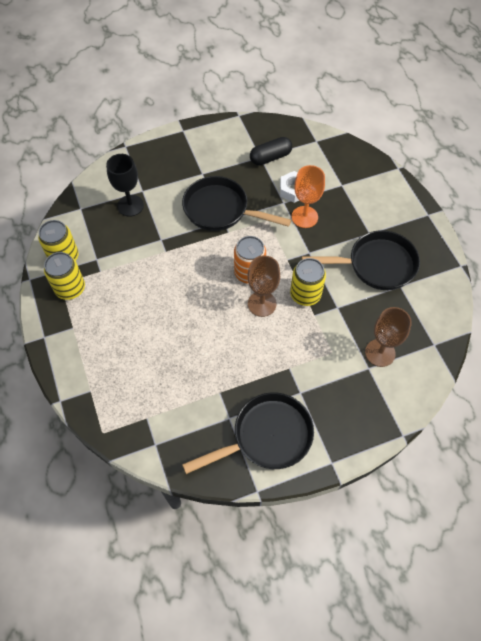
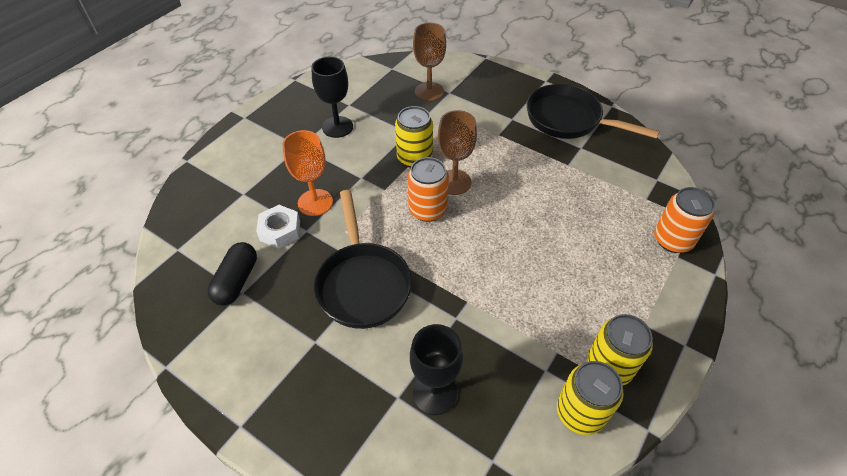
camera: 125 degrees left, 10 degrees down
black capsule [250,137,292,165] -> black capsule turned 75 degrees clockwise [208,242,257,306]
black pan [302,230,420,290] -> black goblet [311,57,353,138]
none -> orange can [654,187,715,253]

